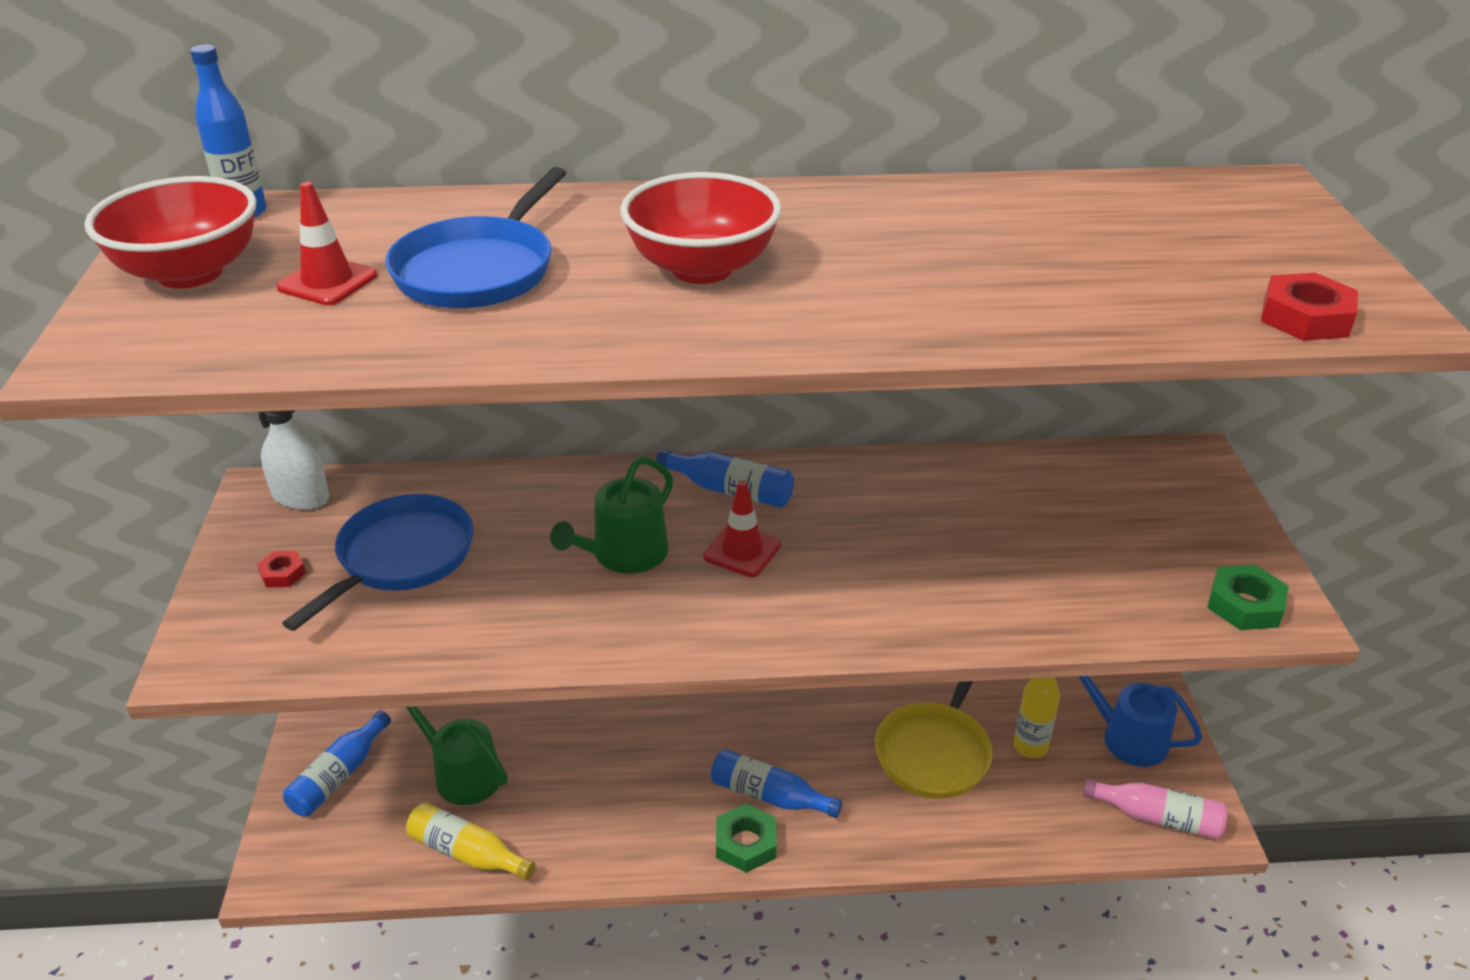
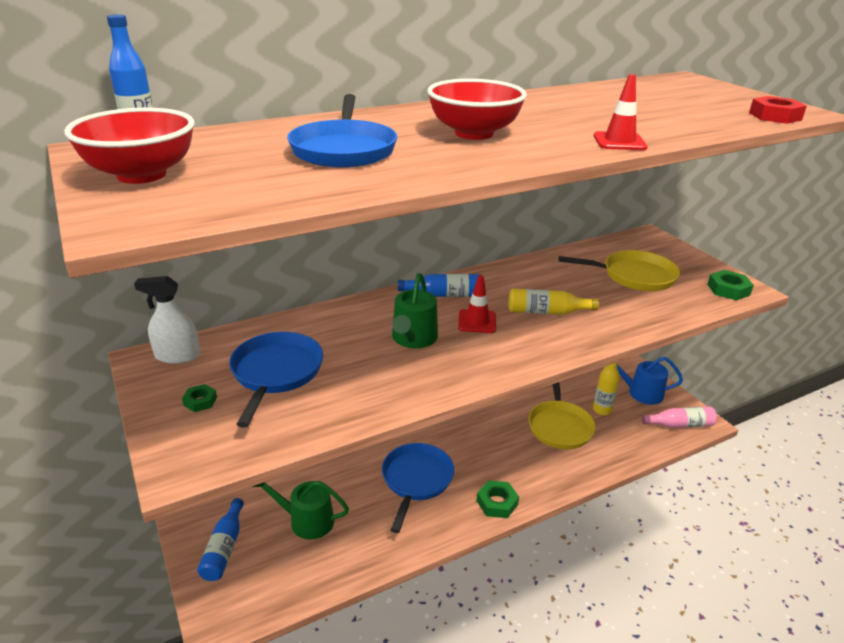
camera: 25 degrees left, 5 degrees down
red nut [257,551,306,587] -> green nut [182,384,217,412]
red traffic cone [276,182,377,305] -> red traffic cone moved to [594,74,648,150]
yellow bottle [406,803,536,881] -> yellow bottle moved to [509,289,599,315]
blue bottle [711,749,843,818] -> none
none -> blue pan [382,443,454,533]
none -> yellow pan [558,250,680,291]

